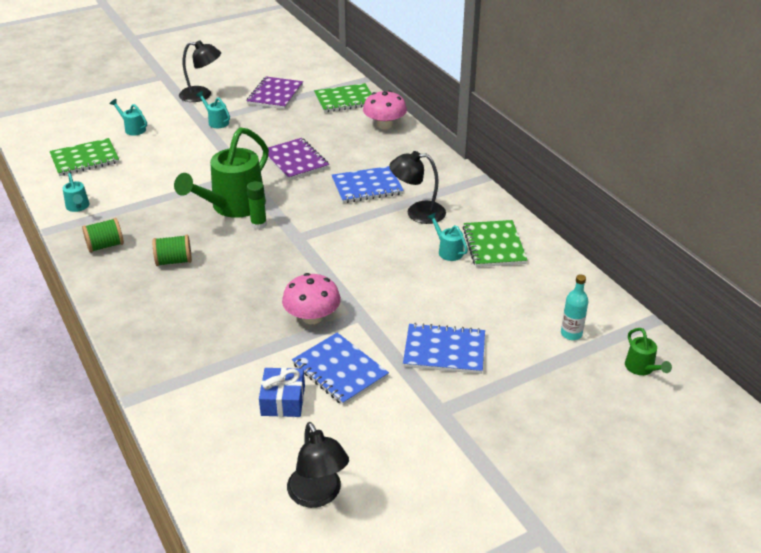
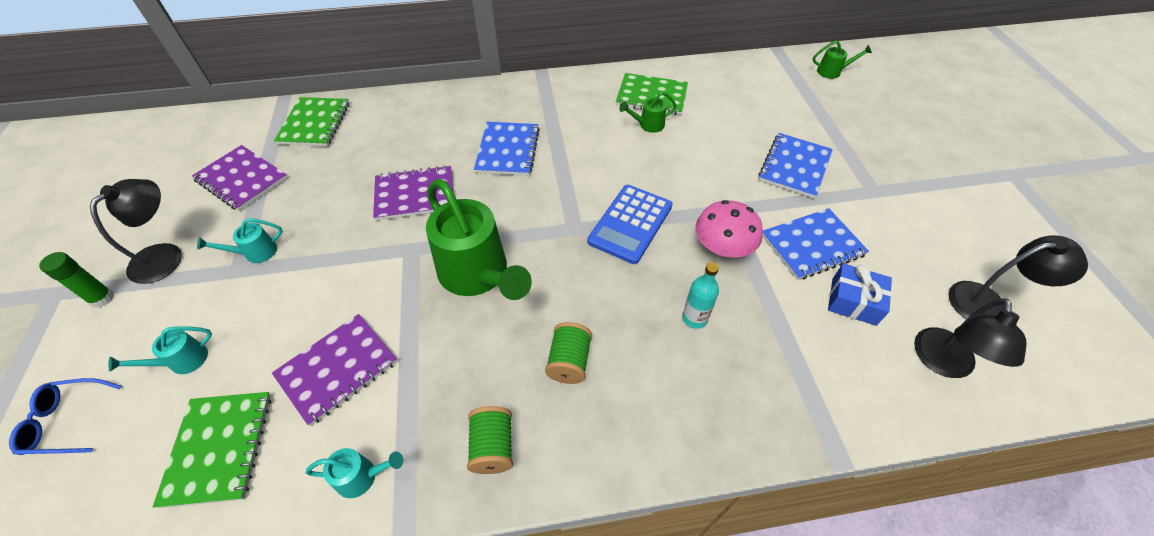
camera: 70 degrees left, 15 degrees up
green glue stick [247,181,267,229] -> green glue stick moved to [39,252,114,308]
pink mushroom [363,90,407,129] -> none
black lamp [389,151,446,224] -> black lamp moved to [914,298,1026,378]
turquoise watering can [428,213,468,261] -> green watering can [620,92,677,133]
turquoise bottle [561,275,589,340] -> turquoise bottle moved to [682,262,719,329]
none -> blue glasses [9,378,121,455]
none -> purple notebook [272,314,398,426]
none -> blue calculator [587,185,673,264]

